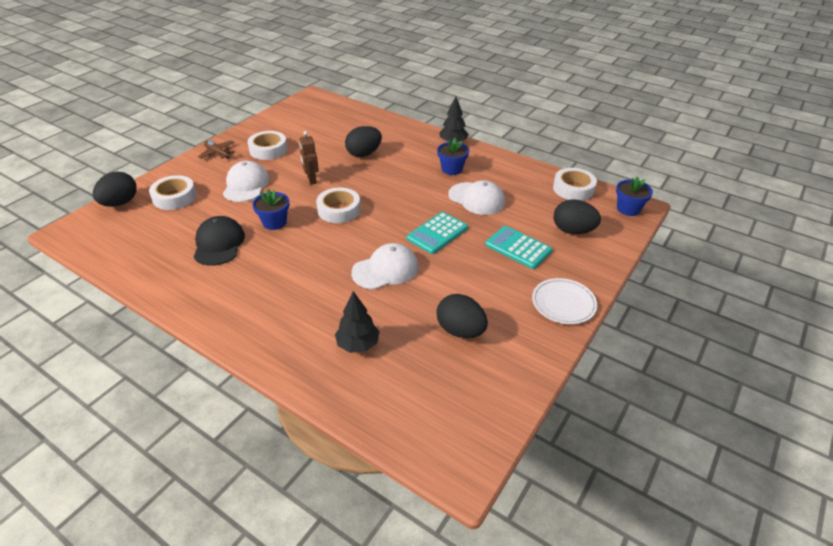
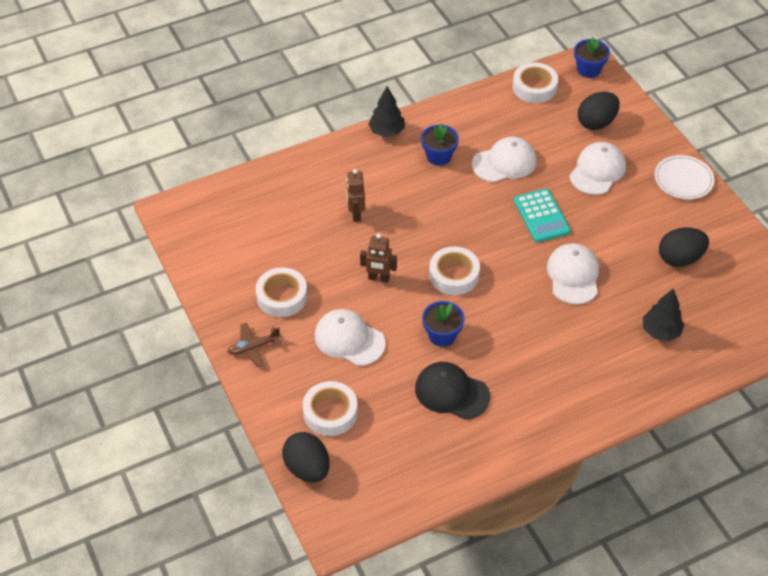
camera: 60 degrees left, 10 degrees up
black egg [345,126,382,157] -> brown robot [346,169,365,222]
turquoise calculator [485,226,553,269] -> white cap [570,142,626,195]

